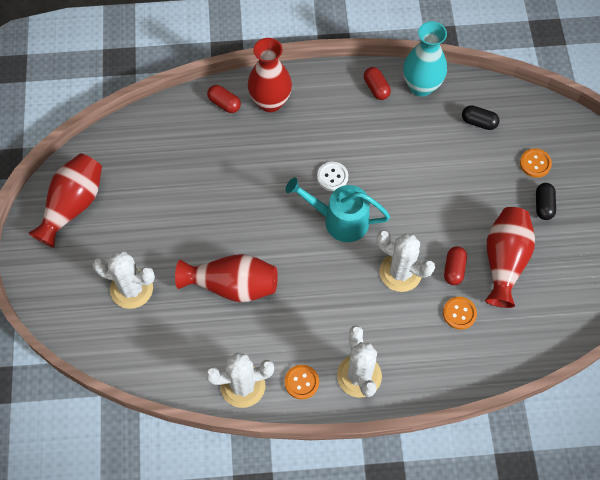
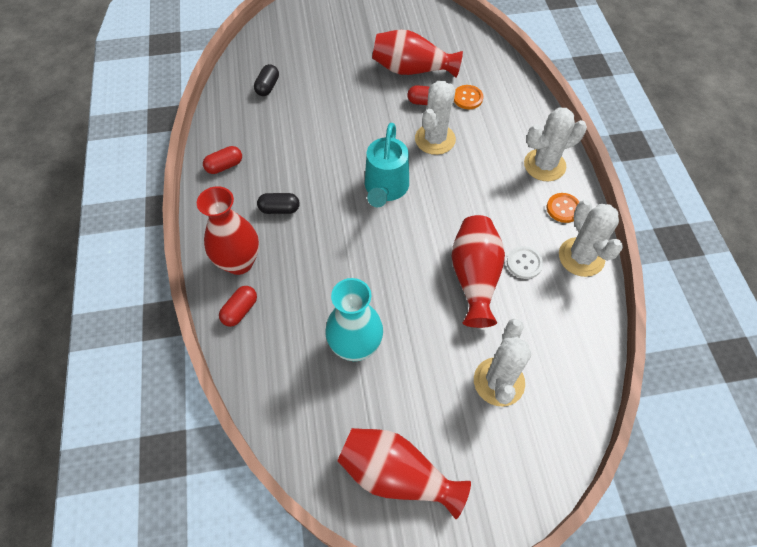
camera: 95 degrees left, 5 degrees down
white button [317,162,348,191] -> white button moved to [507,246,543,279]
turquoise vase [403,21,447,97] -> turquoise vase moved to [325,278,383,361]
orange button [520,148,552,178] -> none
black capsule [536,183,556,220] -> black capsule moved to [257,193,300,214]

